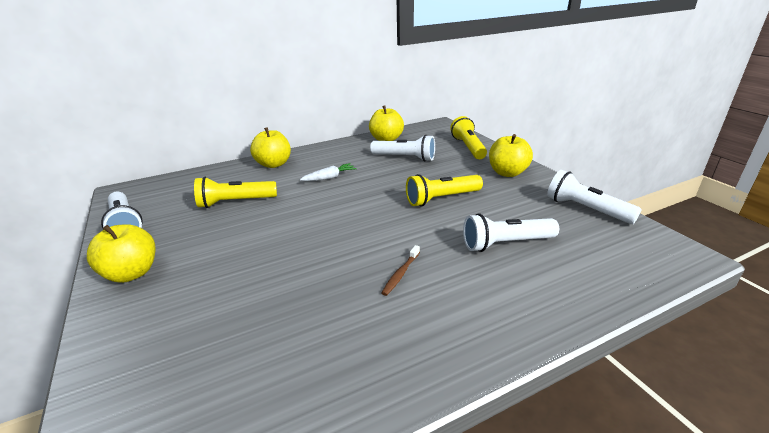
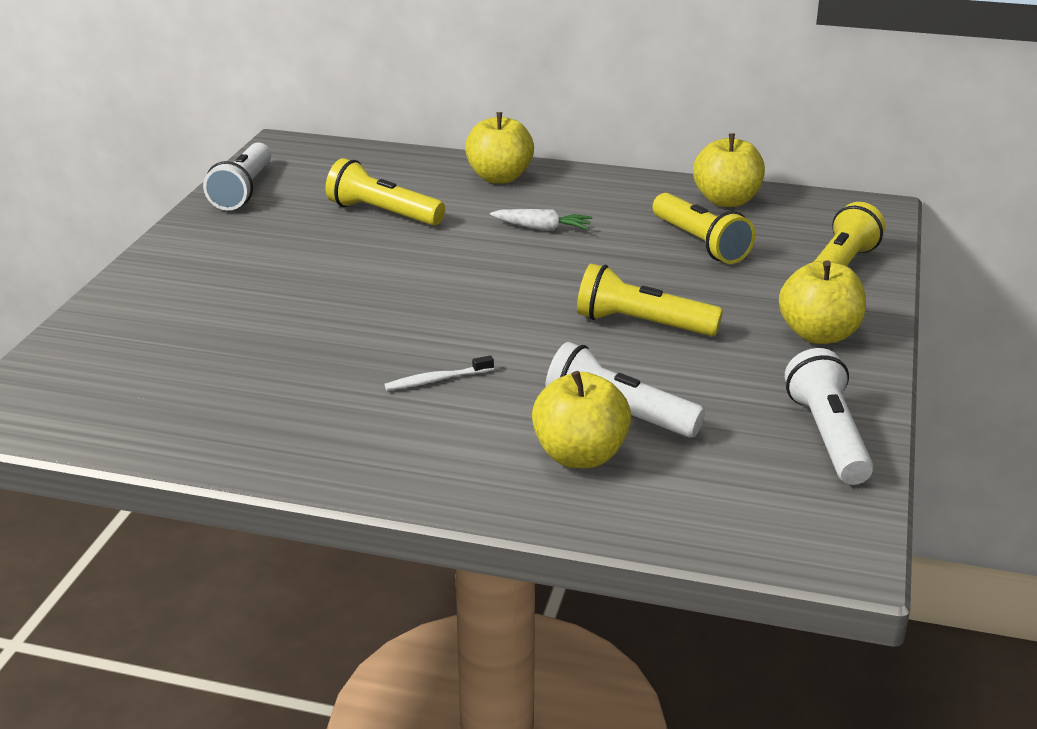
camera: 40 degrees right, 0 degrees up
yellow apple [87,224,156,283] -> yellow apple moved to [532,371,631,468]
white flashlight [370,135,435,161] -> yellow flashlight [653,193,755,264]
brown toothbrush [382,245,420,296] -> white toothbrush [384,355,494,391]

